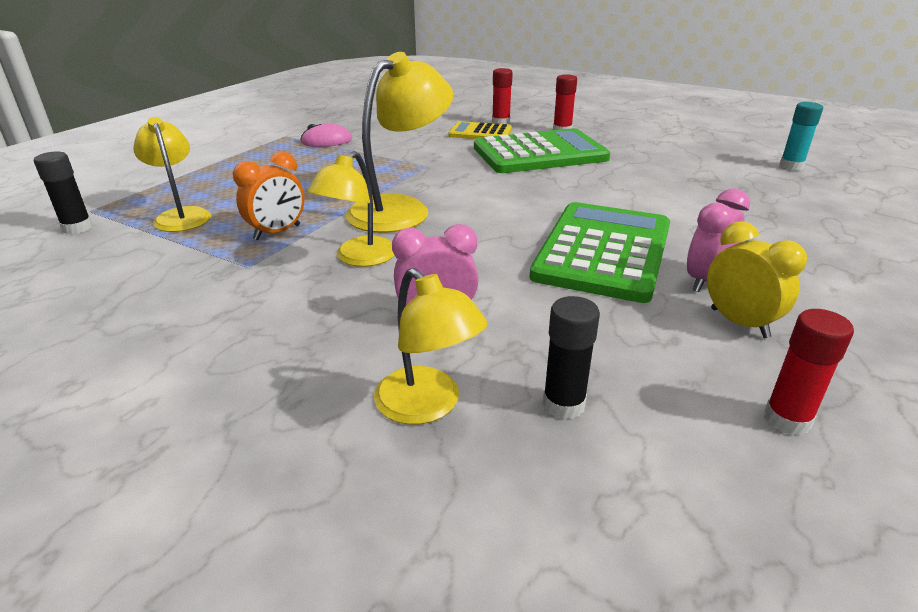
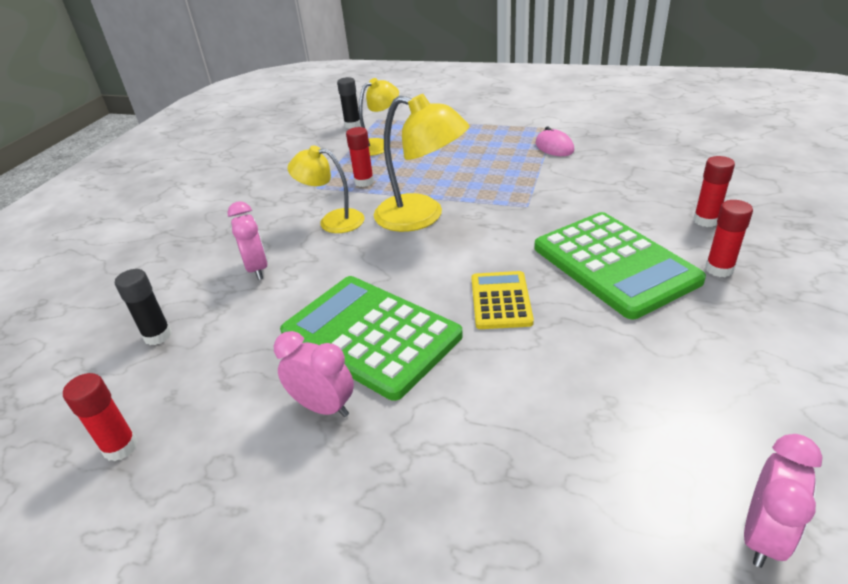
camera: 80 degrees right, 5 degrees up
orange clock [233,151,305,240] -> red glue stick [346,127,374,187]
yellow lamp [374,268,488,425] -> none
yellow calculator [448,121,512,139] -> yellow calculator moved to [471,271,534,329]
green calculator [529,202,670,303] -> green calculator turned 150 degrees counterclockwise [280,276,463,401]
yellow clock [707,221,807,338] -> none
turquoise glue stick [780,102,823,171] -> pink clock [744,434,823,568]

